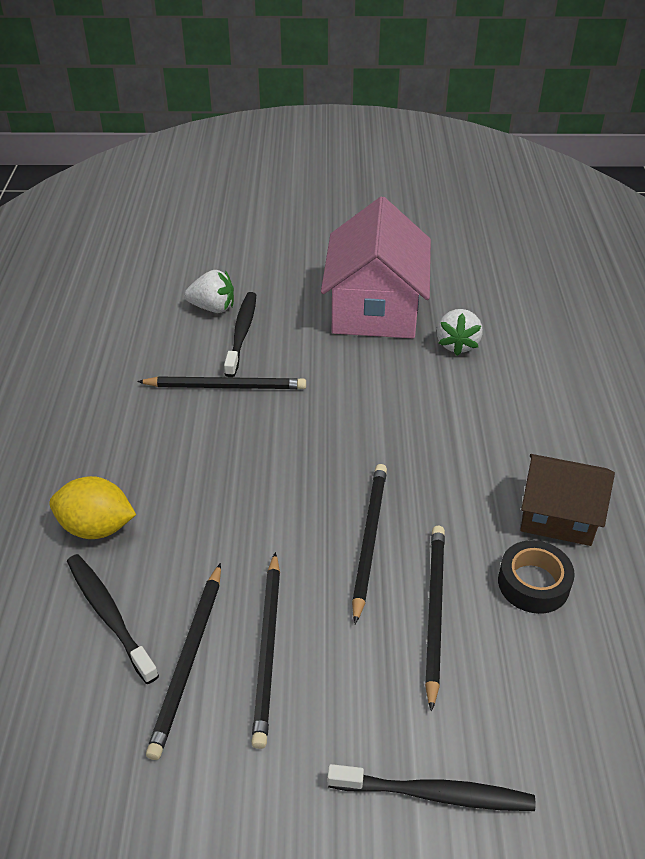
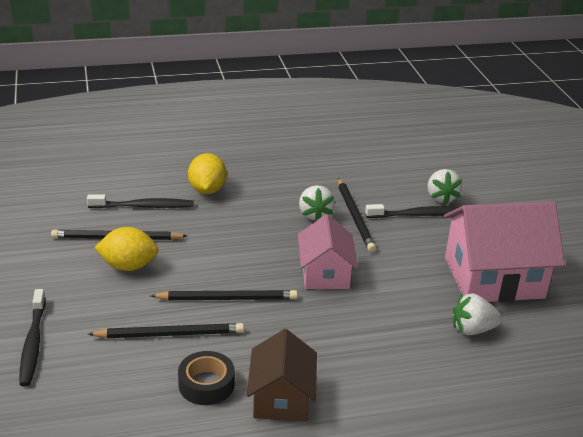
camera: 75 degrees right, 10 degrees down
black toothbrush [67,554,159,684] -> black toothbrush turned 45 degrees clockwise [87,194,194,208]
black pencil [252,552,280,749] -> yellow lemon [94,227,159,271]
none -> pink house [298,214,358,289]
none -> white strawberry [299,185,335,221]

